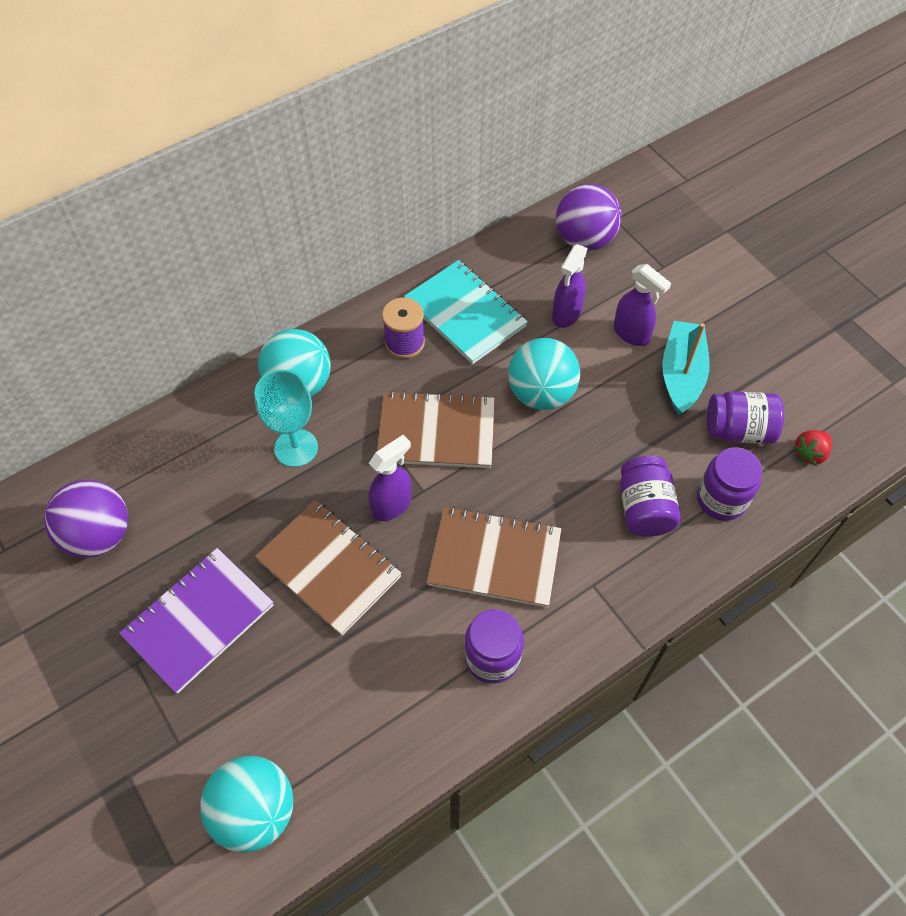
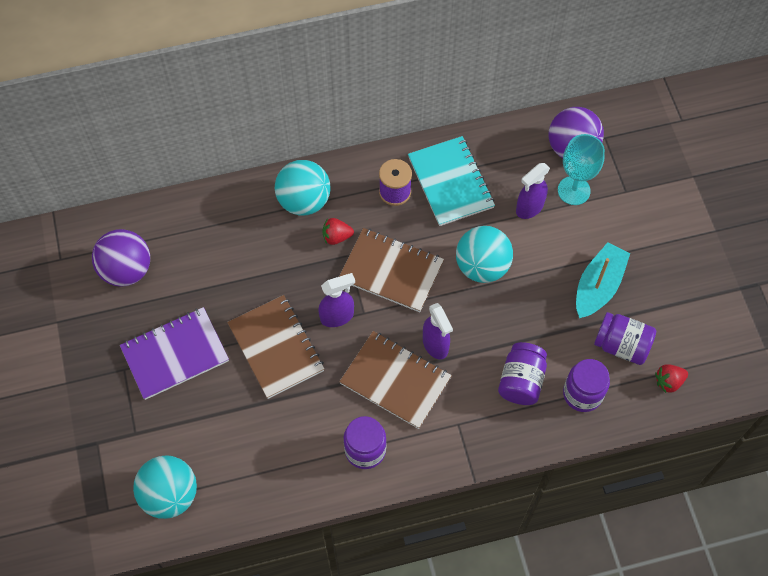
camera: 20 degrees right, 5 degrees up
turquoise goblet [255,370,318,467] -> turquoise goblet moved to [558,134,605,205]
purple spray bottle [614,264,671,346] -> purple spray bottle moved to [423,303,453,359]
none -> red strawberry [322,218,354,245]

